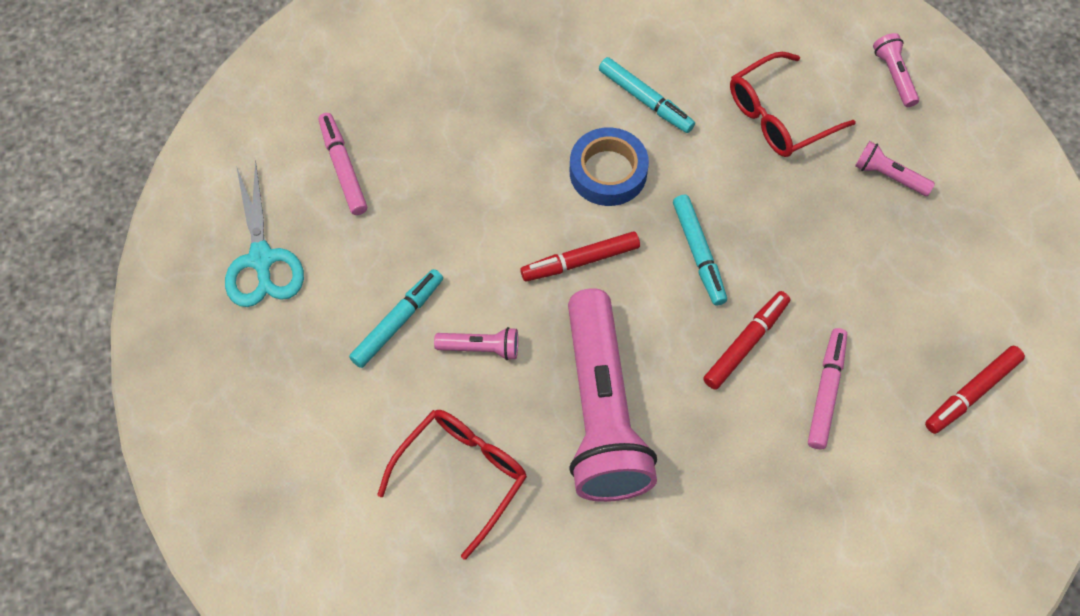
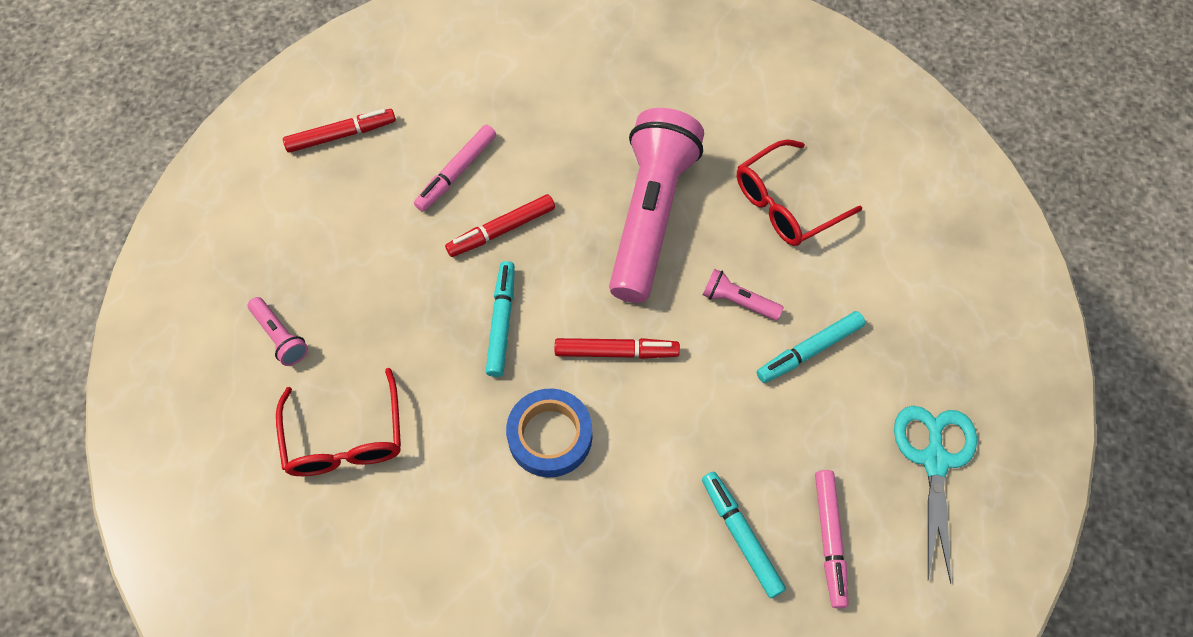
camera: 160 degrees left, 0 degrees up
turquoise marker [599,57,695,133] -> turquoise marker moved to [702,472,786,598]
red glasses [730,52,856,157] -> red glasses turned 90 degrees clockwise [276,368,401,476]
pink flashlight [873,33,919,107] -> none

